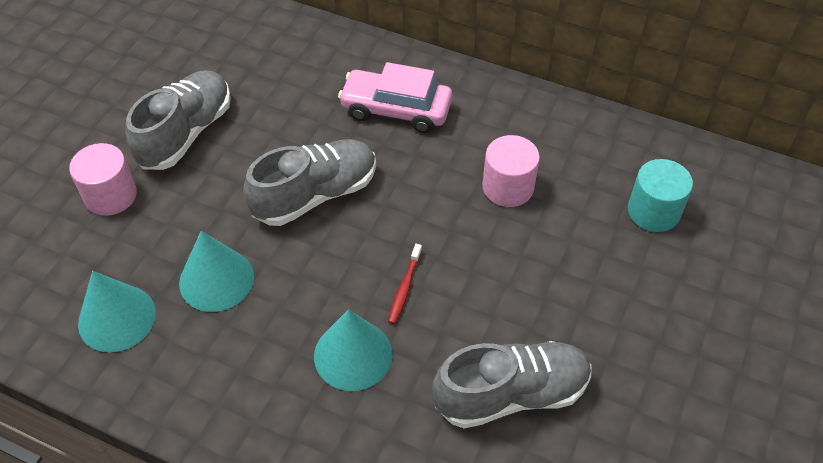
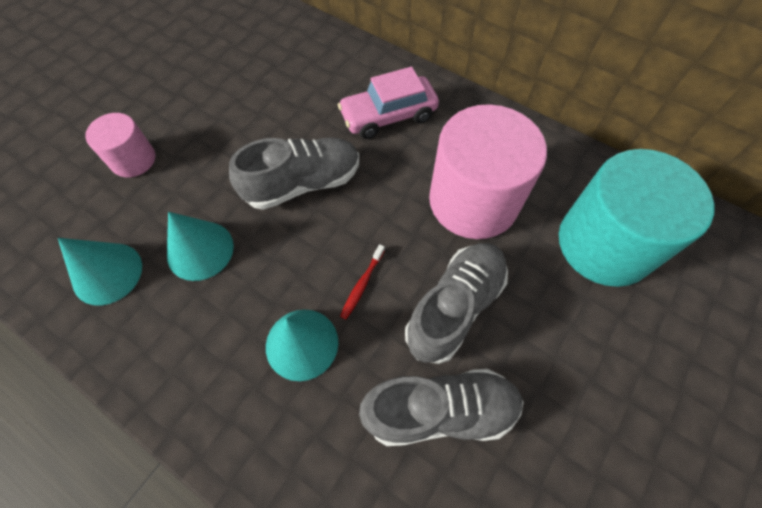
camera: 10 degrees right, 10 degrees up
grey shoe [126,70,231,170] -> grey shoe moved to [405,243,508,364]
pink car [338,62,453,133] -> pink car turned 45 degrees counterclockwise [338,67,439,139]
pink cylinder [482,135,540,207] -> pink cylinder [429,104,547,239], size x1.92
turquoise cylinder [628,159,693,232] -> turquoise cylinder [559,149,714,287], size x1.92

